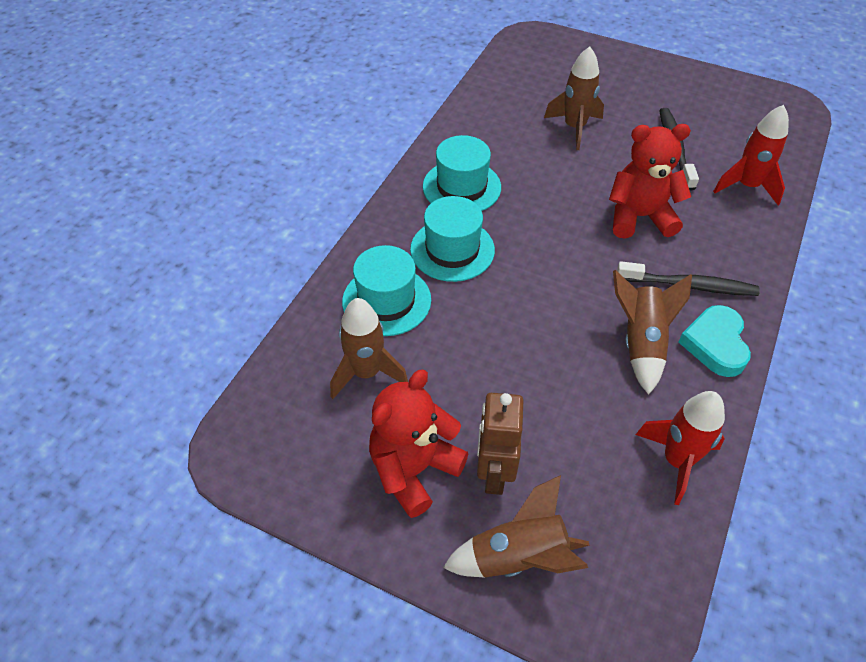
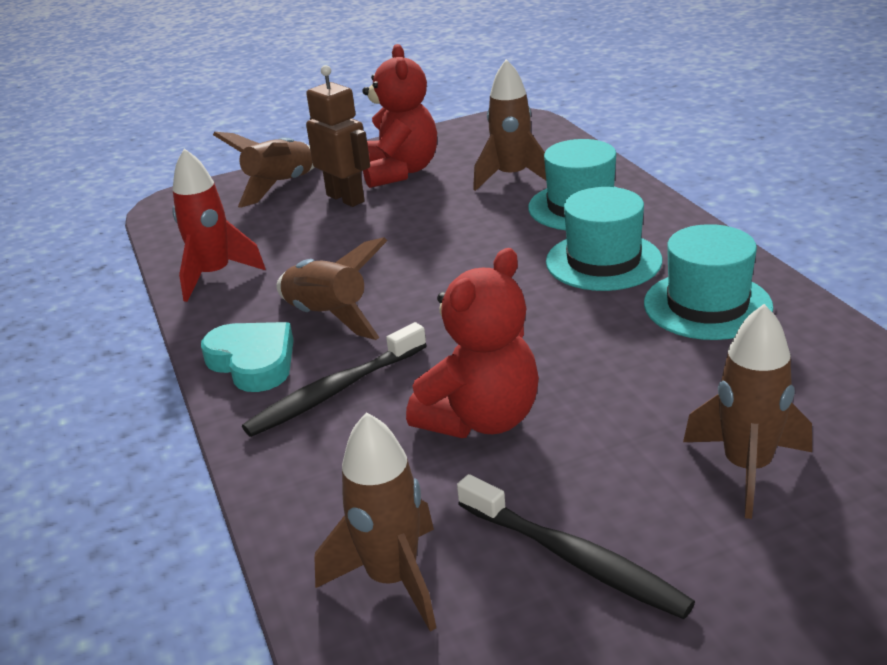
camera: 135 degrees right, 20 degrees down
red rocket [713,105,789,205] -> brown rocket [315,412,436,632]

